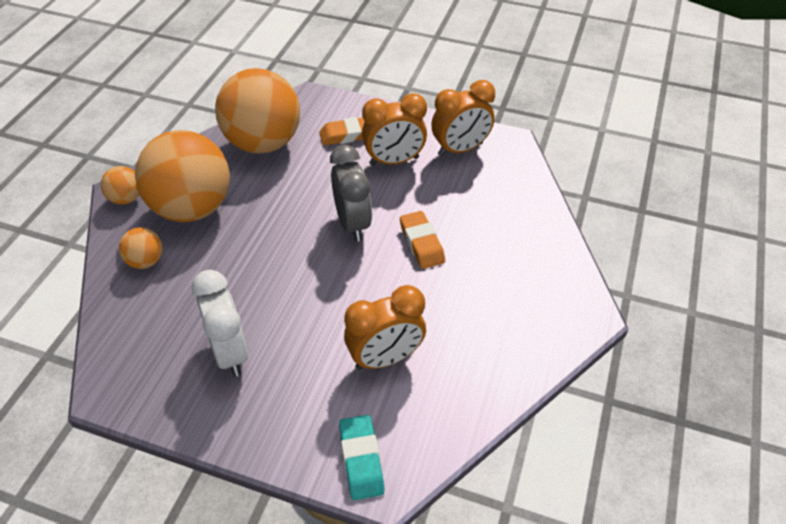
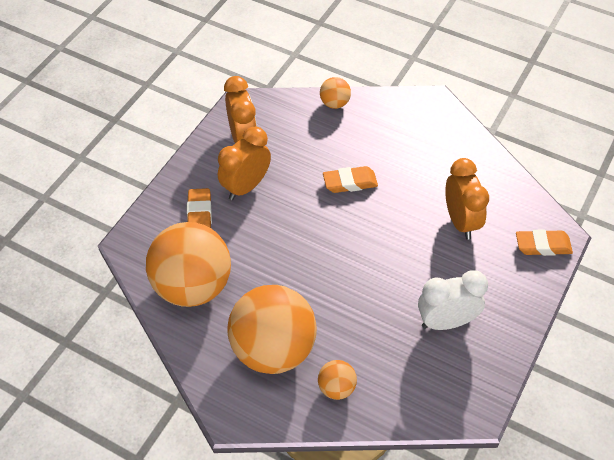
camera: 80 degrees left, 5 degrees up
orange ball [101,166,140,205] -> orange ball moved to [320,77,351,109]
grey clock [330,145,372,242] -> none
turquoise eraser [339,415,385,500] -> orange eraser [516,229,573,256]
orange clock [362,93,427,166] -> orange clock turned 135 degrees counterclockwise [218,127,271,200]

